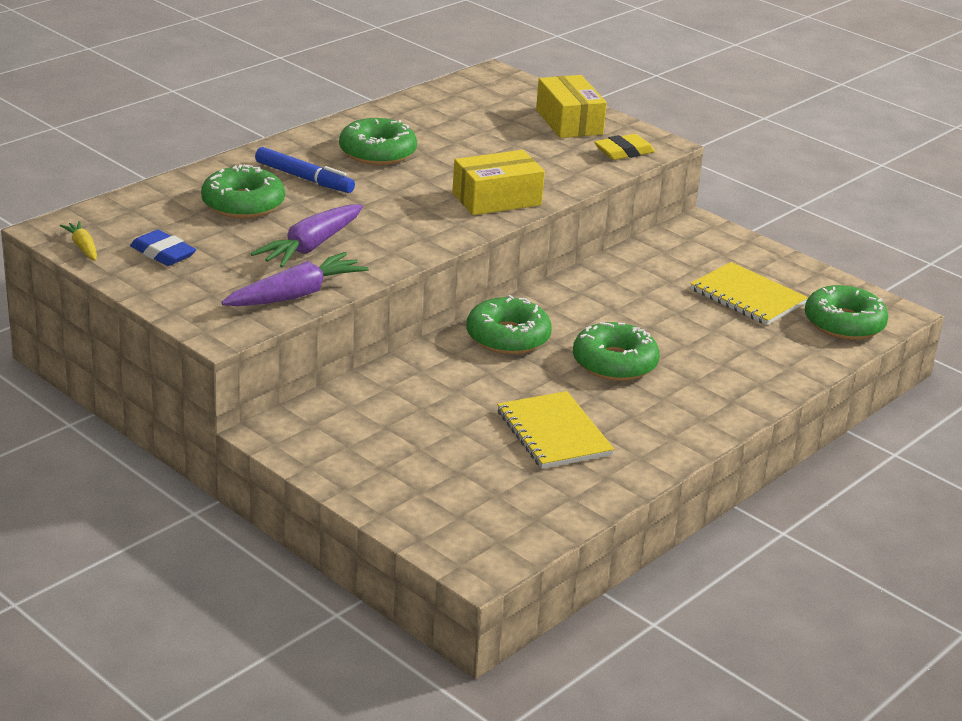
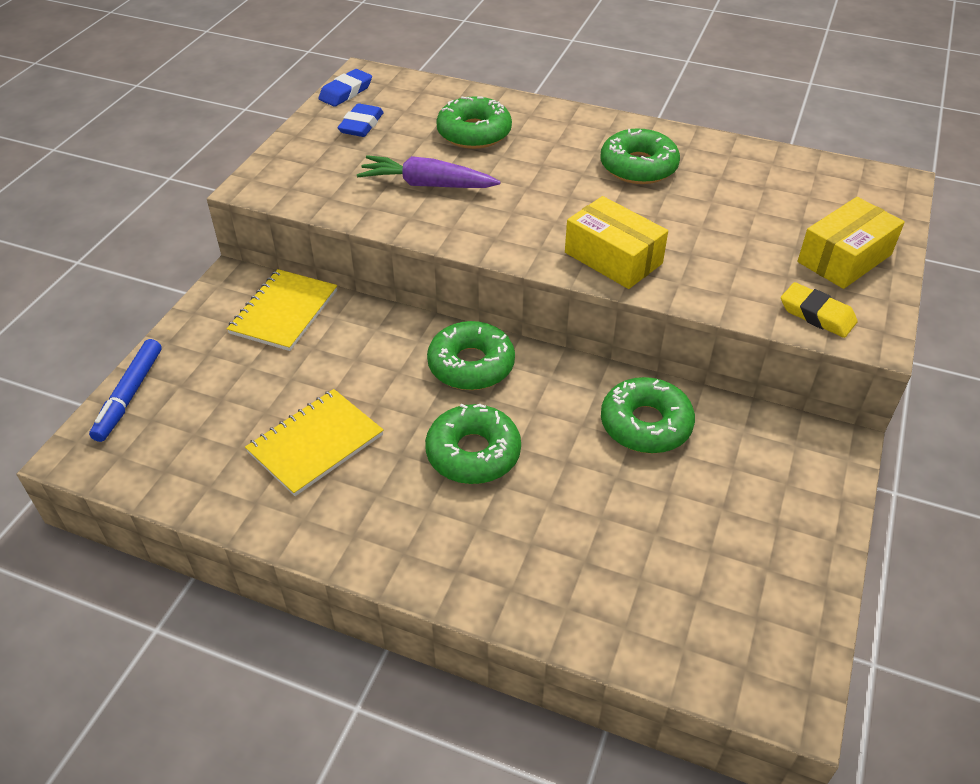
camera: 70 degrees right, 15 degrees up
yellow carrot [60,221,97,261] -> blue eraser [318,69,372,107]
purple carrot [221,252,369,306] -> none
blue marker [255,147,355,193] -> blue marker moved to [89,339,162,442]
yellow notebook [690,262,808,325] -> yellow notebook moved to [227,269,337,351]
green donut [805,285,888,340] -> green donut moved to [601,377,695,454]

